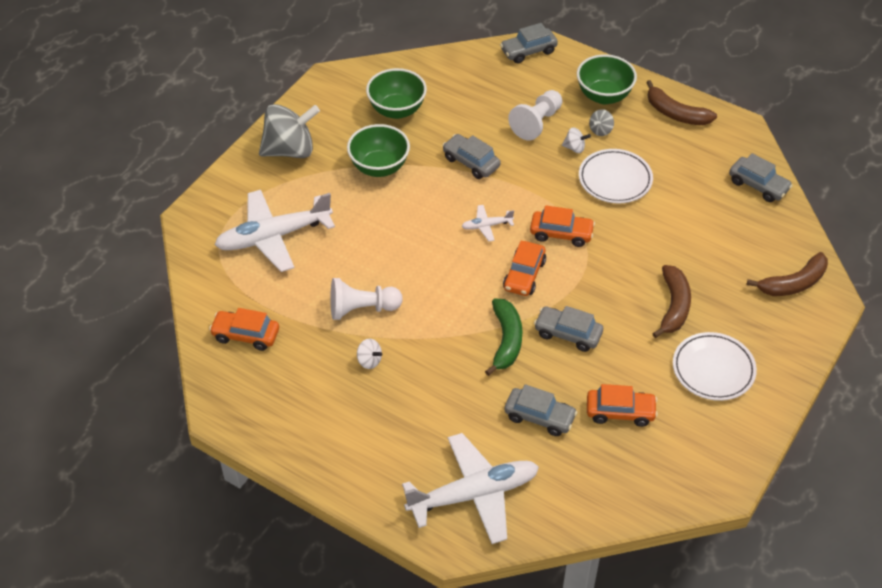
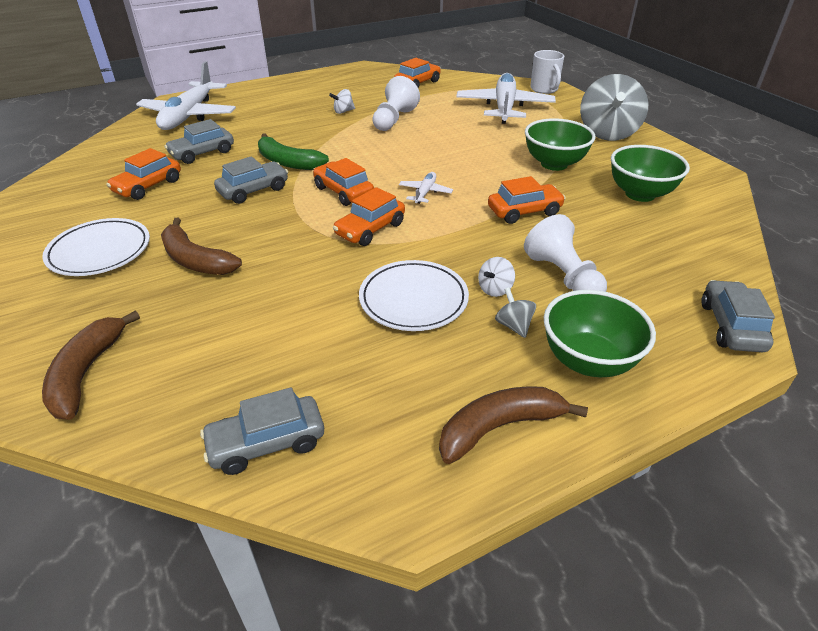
camera: 120 degrees right, 10 degrees down
grey car [442,134,501,179] -> orange car [488,176,566,224]
none -> white mug [530,50,564,94]

